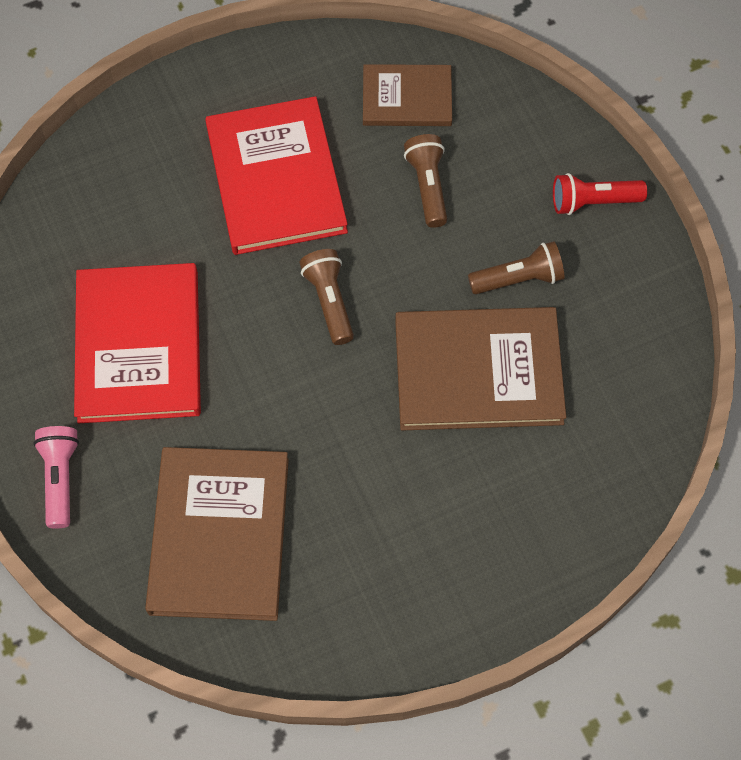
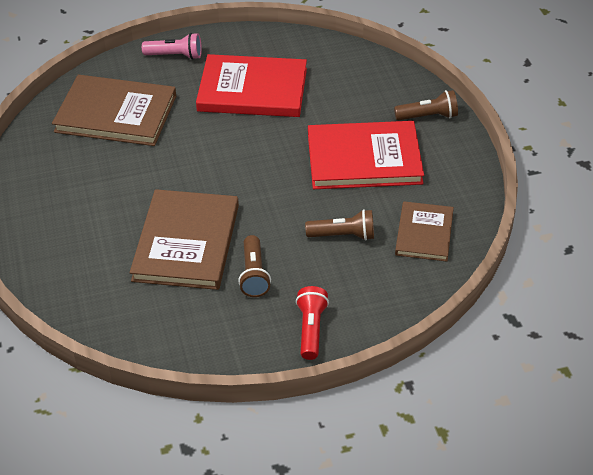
camera: 100 degrees right, 20 degrees down
brown flashlight [299,249,354,345] -> brown flashlight moved to [394,90,458,121]

